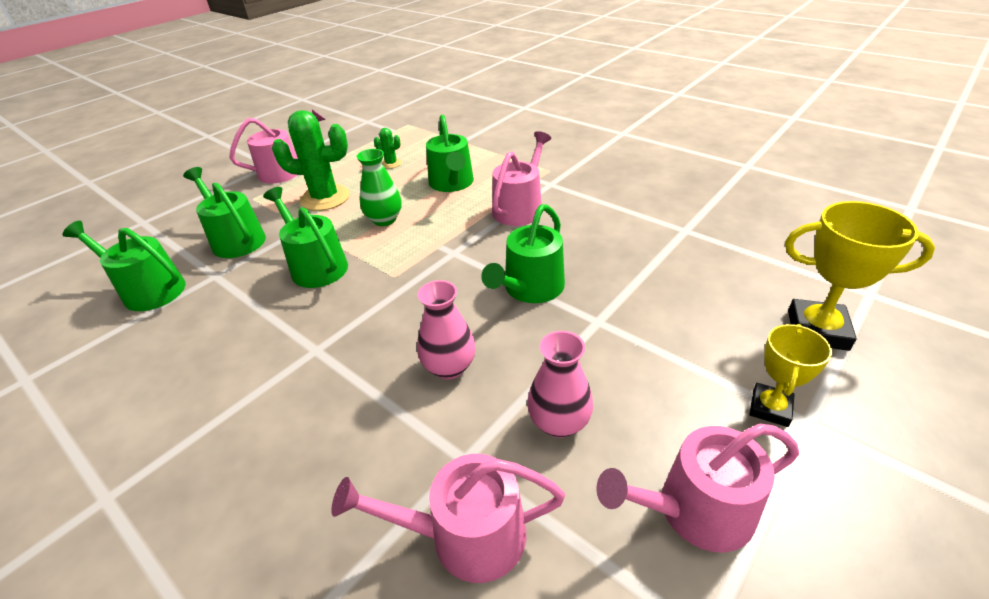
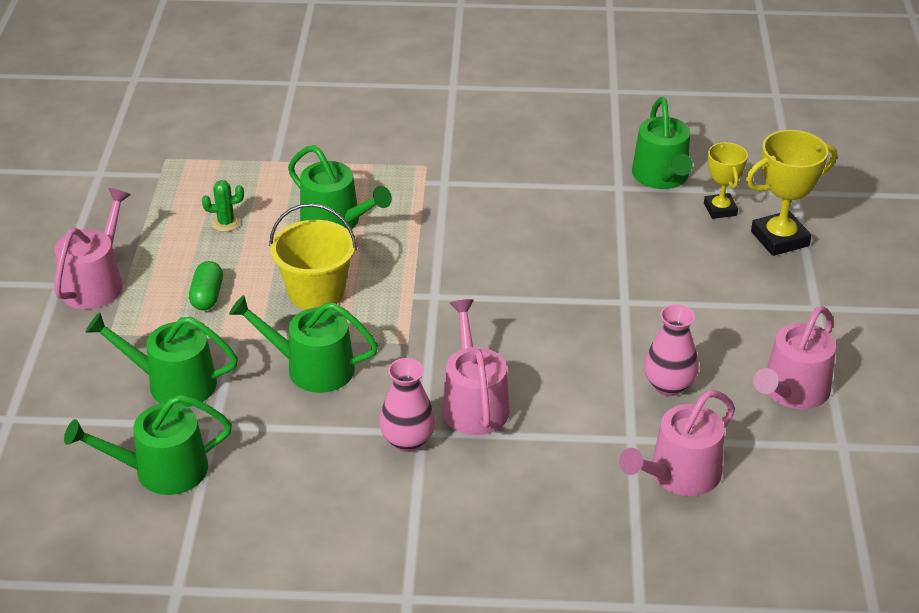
camera: 40 degrees left, 0 degrees up
green cactus [272,110,350,211] -> green capsule [189,261,223,310]
green vase [357,149,402,226] -> yellow bucket [269,203,357,310]
pink vase [417,280,476,379] -> pink vase moved to [379,358,436,452]
green watering can [481,204,565,303] -> green watering can moved to [632,97,693,189]
pink watering can [492,131,551,226] -> pink watering can moved to [442,299,510,435]
yellow trophy [749,324,832,427] -> yellow trophy moved to [704,142,748,219]

